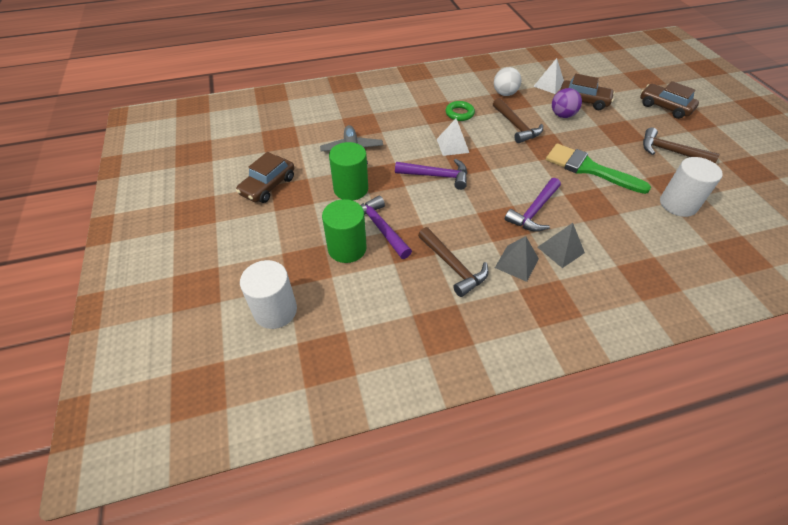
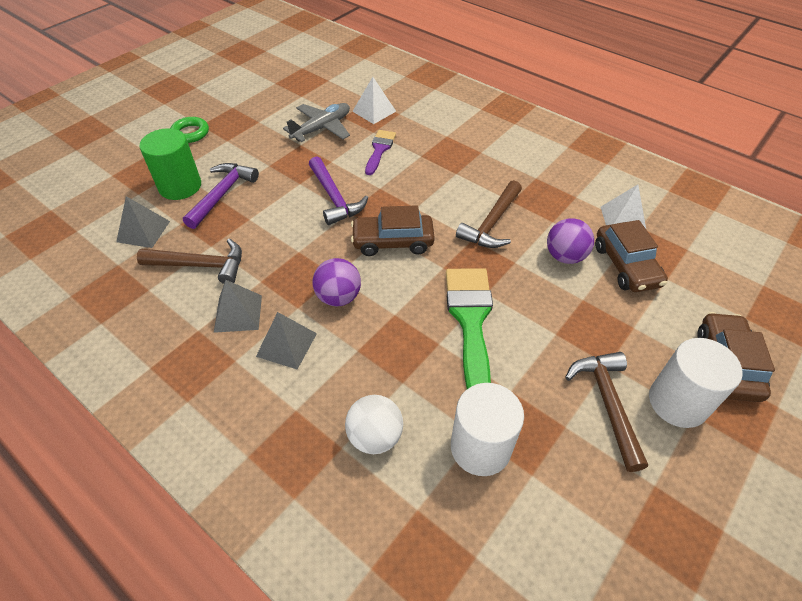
camera: 55 degrees right, 0 degrees up
brown car [236,152,294,203] -> brown car moved to [351,205,435,256]
white cylinder [240,260,297,329] -> white cylinder moved to [649,338,743,428]
green cylinder [329,142,368,201] -> none
brown hammer [418,227,489,297] -> brown hammer turned 105 degrees counterclockwise [137,238,242,284]
white pyramid [437,118,469,156] -> white pyramid moved to [352,77,396,124]
green ring [446,101,475,121] -> green ring moved to [171,117,209,143]
white ball [494,67,521,96] -> white ball moved to [345,395,403,454]
purple hammer [505,178,561,232] -> purple ball [312,258,361,306]
none -> grey pyramid [116,196,170,248]
none -> purple brush [365,130,396,175]

